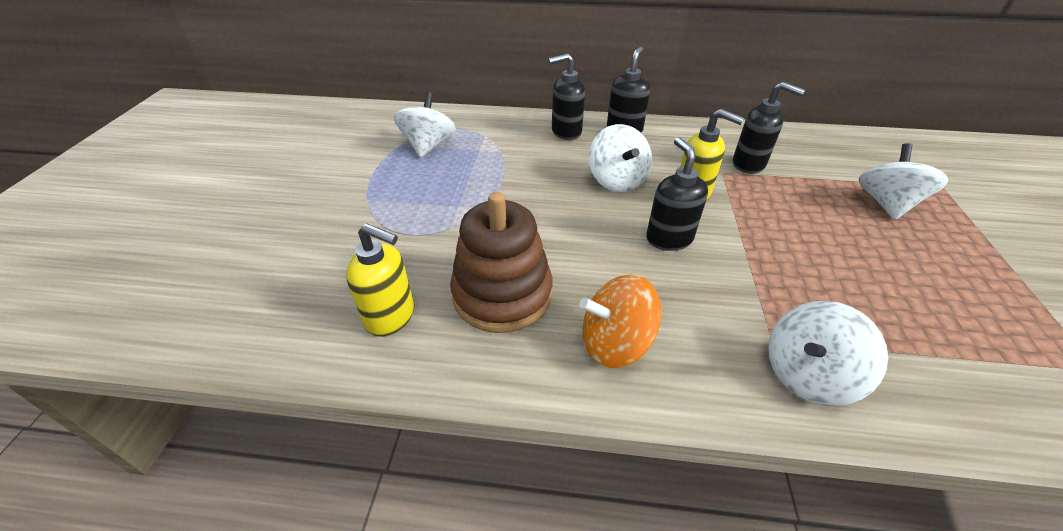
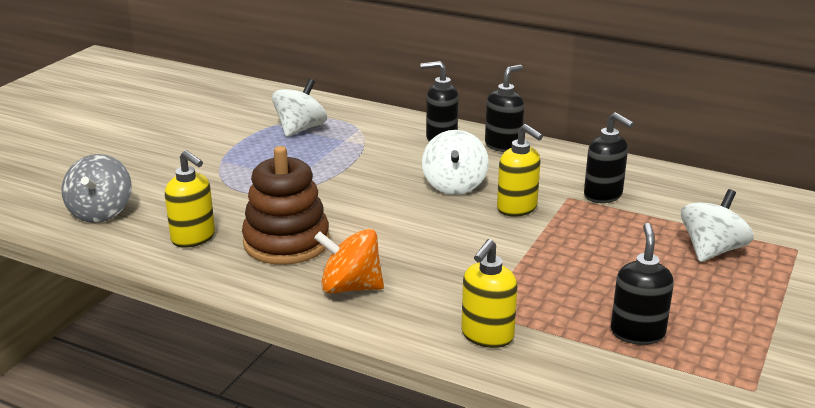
camera: 20 degrees right, 15 degrees down
black soap dispenser [646,137,708,251] -> black soap dispenser moved to [611,223,674,345]
white spinning top [768,301,888,406] -> yellow soap dispenser [461,239,517,348]
none -> grey spinning top [61,154,132,223]

